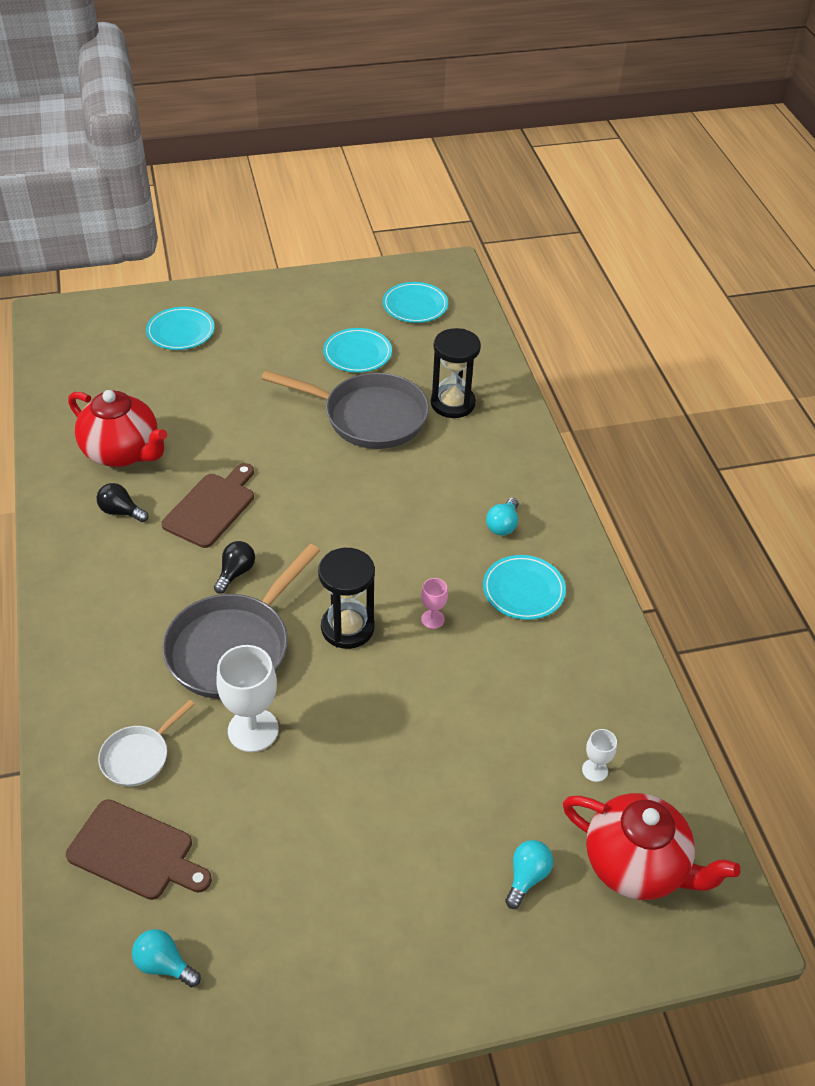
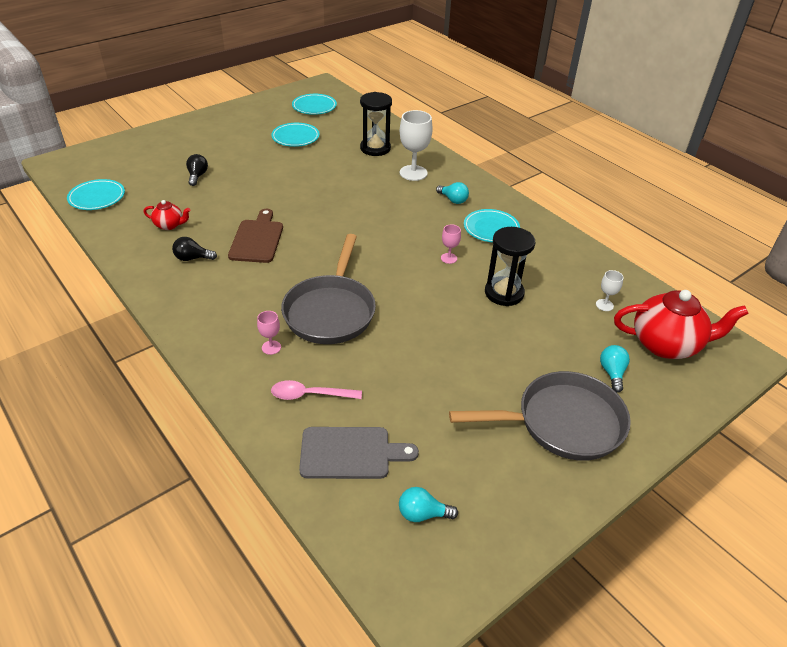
camera: 25 degrees left, 5 degrees down
brown cutting board [66,799,212,900] -> grey cutting board [299,427,419,479]
red teapot [68,390,167,467] -> red teapot [144,200,190,230], size x0.49
white pan [98,700,195,787] -> pink spoon [271,380,362,400]
turquoise plate [146,307,215,350] -> turquoise plate moved to [67,179,125,210]
black light bulb [214,541,255,594] -> black light bulb moved to [186,154,208,186]
white goblet [216,645,279,752] -> white goblet moved to [400,110,433,181]
grey pan [262,370,429,449] -> grey pan moved to [449,371,631,461]
black hourglass [318,548,375,649] -> black hourglass moved to [485,227,535,306]
turquoise light bulb [486,498,518,536] -> turquoise light bulb turned 45 degrees counterclockwise [436,182,469,204]
none -> pink goblet [257,311,281,355]

